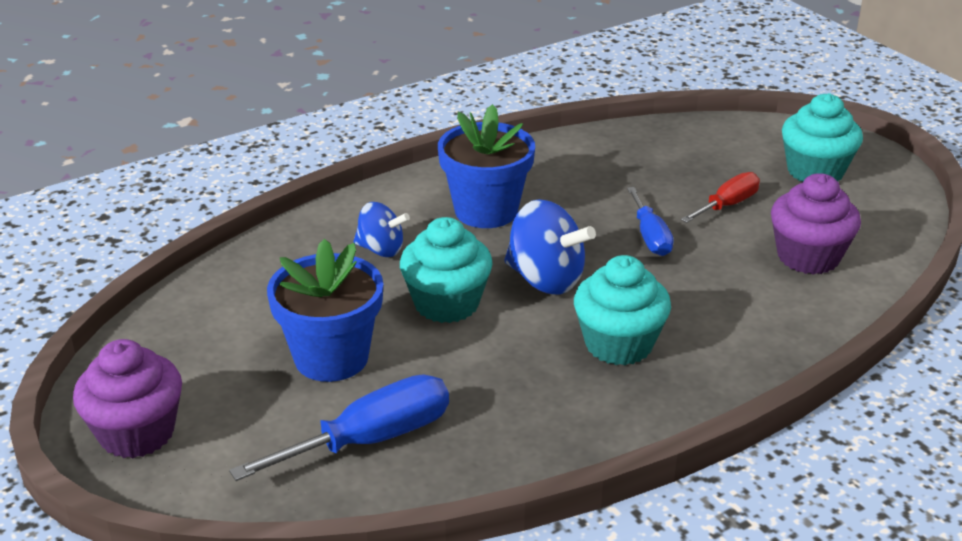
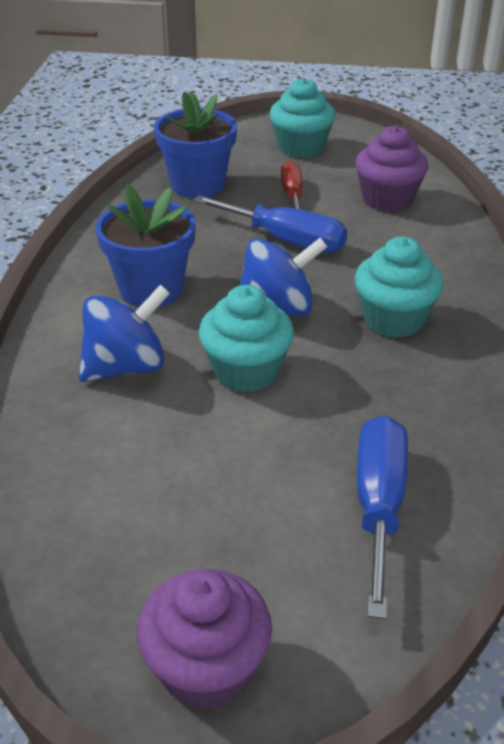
camera: 50 degrees left, 5 degrees up
blue flower pot [267,239,383,382] -> blue flower pot moved to [154,91,237,198]
blue spinning top [353,202,410,257] -> blue spinning top [79,284,170,382], size x1.58
blue screwdriver [627,187,674,256] -> blue screwdriver [193,195,347,253], size x1.59

